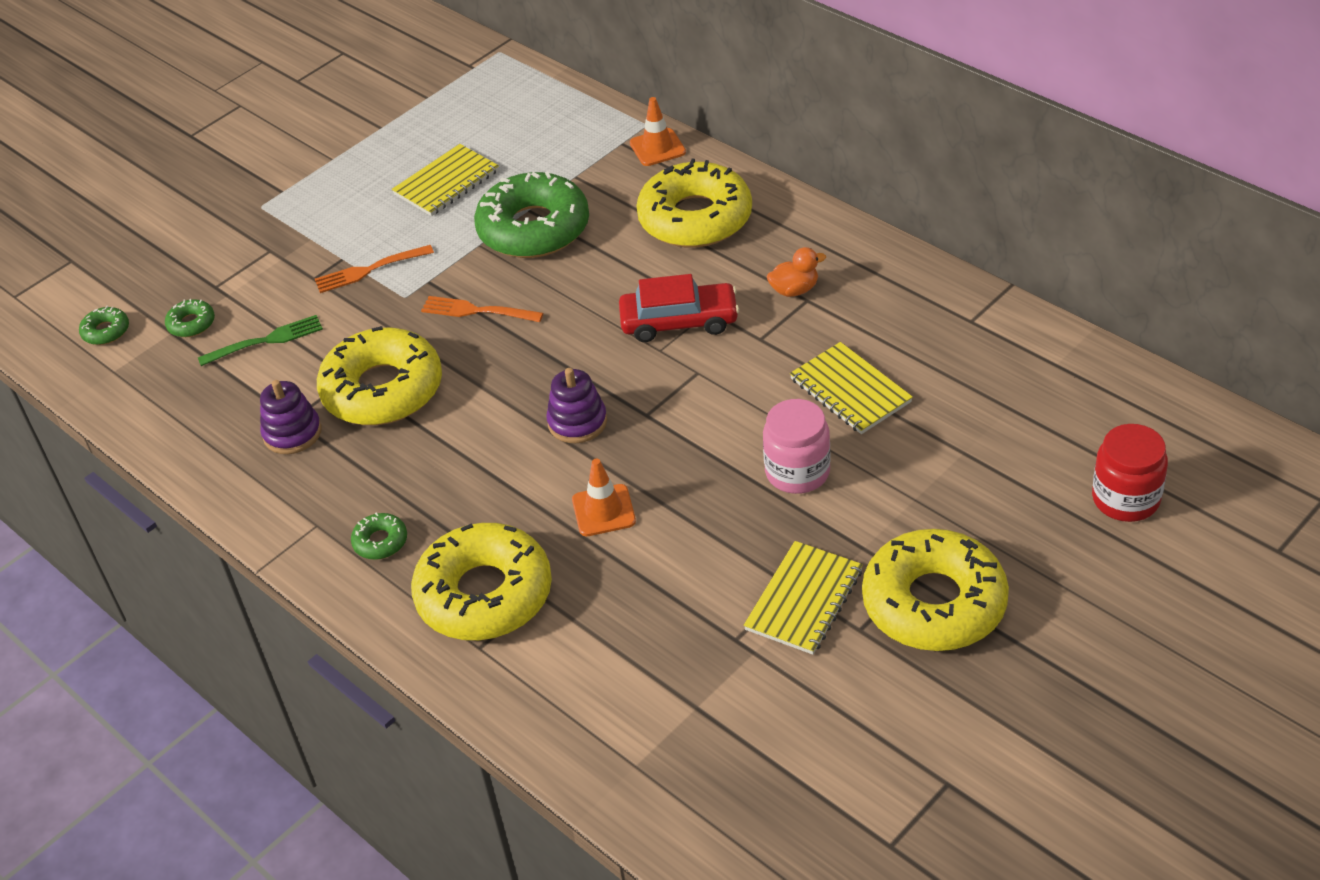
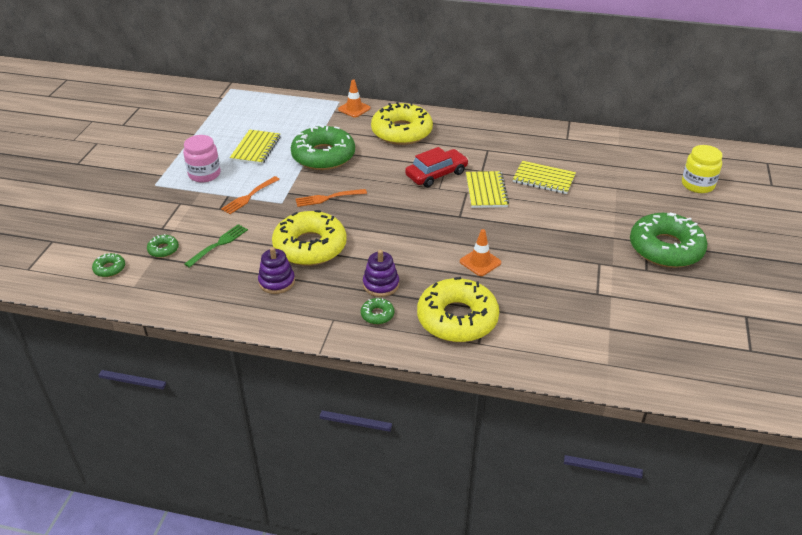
camera: 35 degrees left, 5 degrees down
purple stacking toy [546,368,607,443] -> purple stacking toy moved to [363,250,399,297]
yellow notebook [744,541,863,655] -> yellow notebook moved to [466,171,509,208]
pink jar [763,399,831,494] -> pink jar moved to [183,135,221,182]
orange duck [767,247,826,297] -> none
yellow donut [862,529,1009,651] -> green donut [630,213,707,268]
red jar [1092,424,1168,522] -> yellow jar [682,145,723,193]

